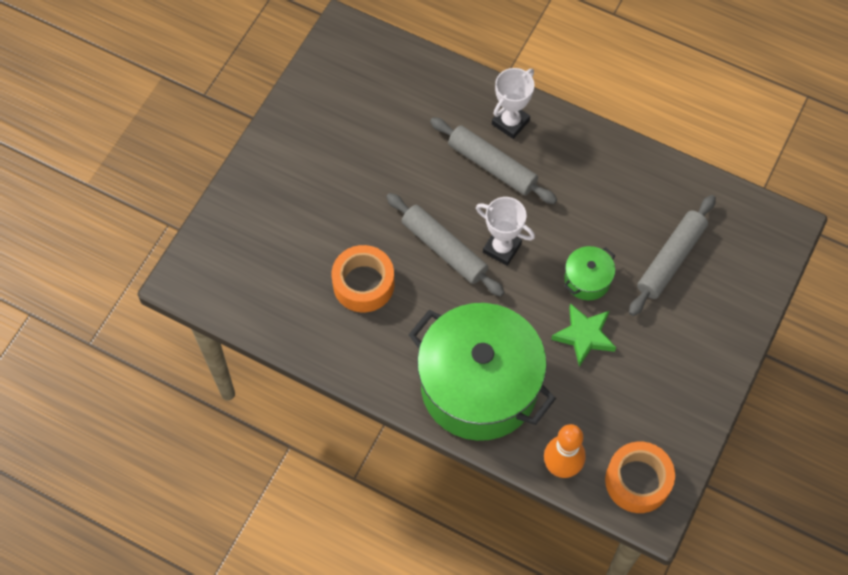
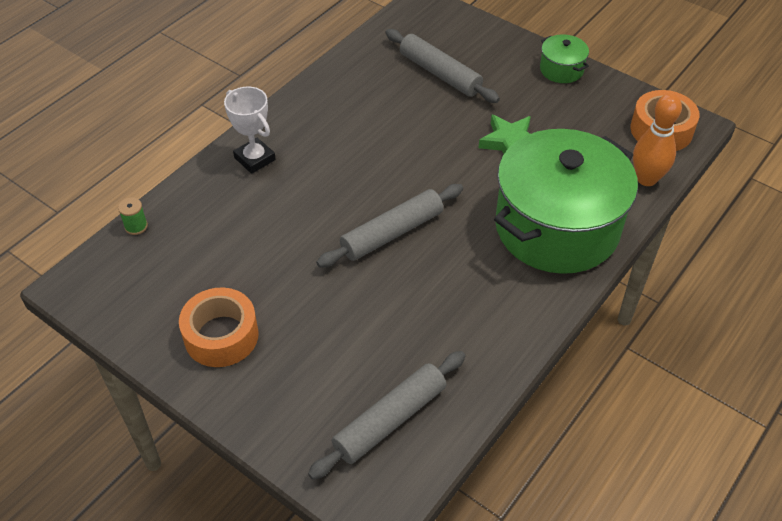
camera: 80 degrees left, 15 degrees down
orange tape [332,245,395,312] -> orange tape moved to [179,288,259,367]
grey rolling pin [430,117,557,204] -> grey rolling pin moved to [308,351,465,480]
white trophy [476,197,535,266] -> none
green pot [564,246,616,301] -> green pot moved to [540,34,589,83]
none -> green spool [118,197,148,235]

